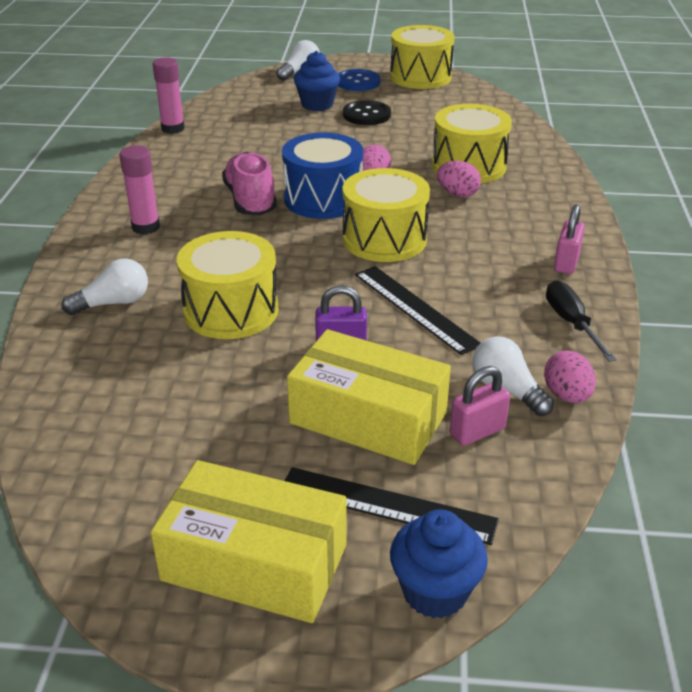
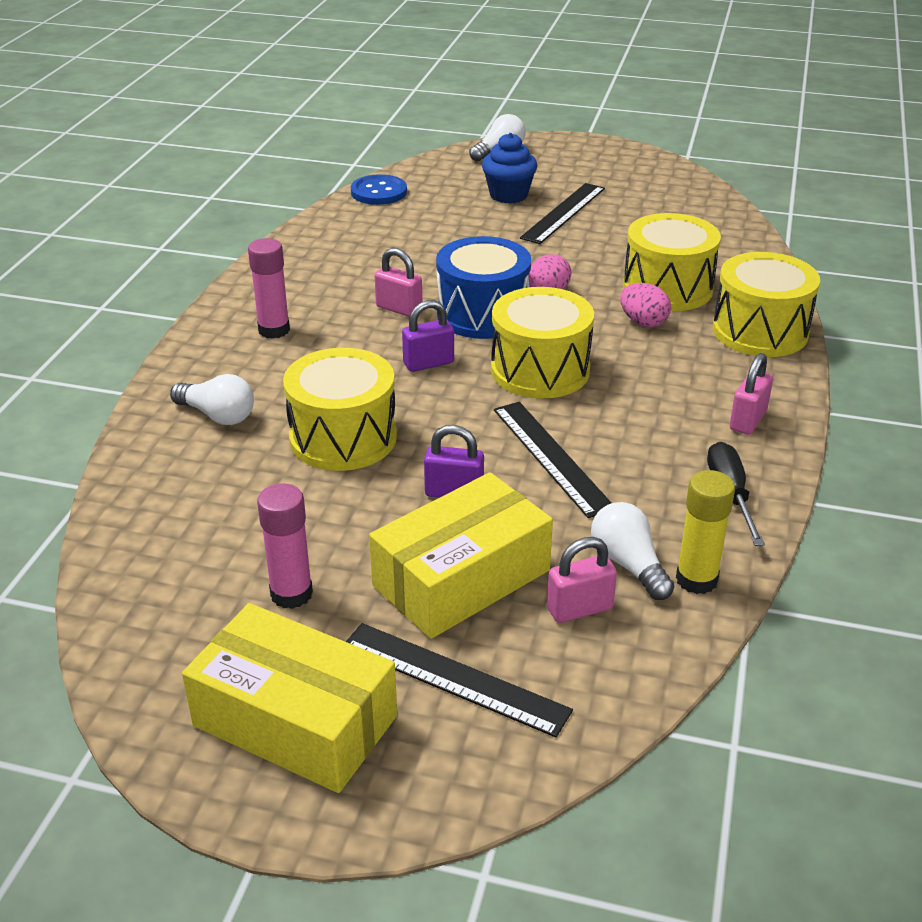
camera: 10 degrees right, 0 degrees up
white light bulb [61,258,148,315] -> white light bulb turned 45 degrees clockwise [170,374,254,425]
pink glue stick [153,57,185,134] -> pink glue stick moved to [257,484,313,609]
pink shoe [222,152,277,216] -> pink padlock [375,248,422,317]
yellow box [287,329,451,465] -> yellow box turned 75 degrees counterclockwise [369,472,553,639]
blue button [338,69,381,91] -> blue button moved to [351,174,407,205]
black button [343,100,391,125] -> black ruler [520,183,605,244]
yellow drum [390,25,455,89] -> yellow drum moved to [713,252,820,357]
blue cupcake [390,509,488,619] -> none
pink egg [544,351,596,403] -> yellow glue stick [676,470,735,594]
none -> purple padlock [402,300,454,372]

